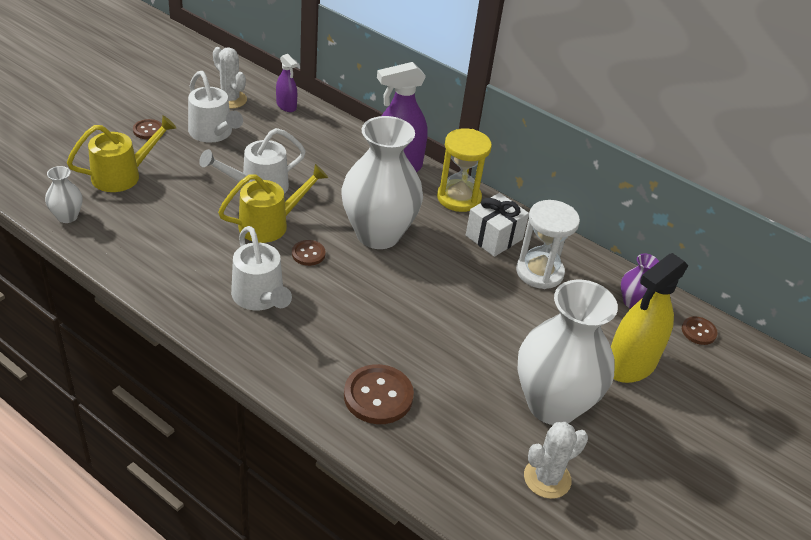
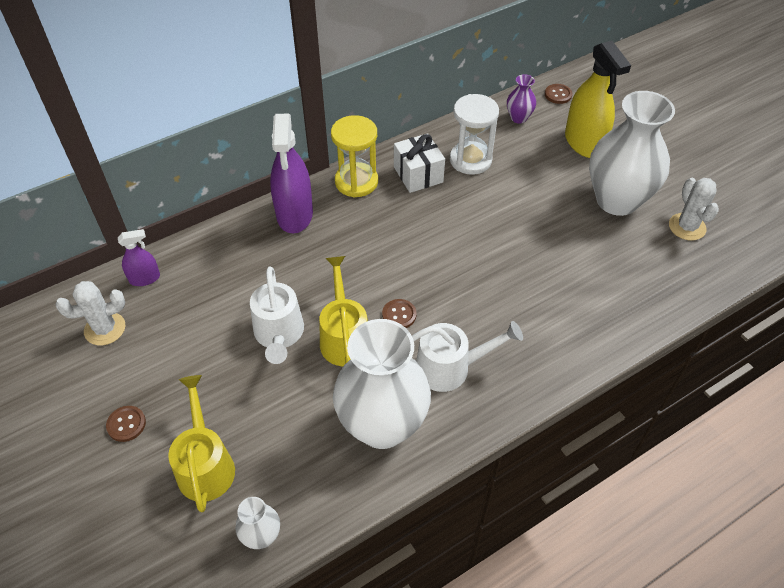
camera: 65 degrees left, 10 degrees up
white watering can [188,71,243,143] -> none
white vase [341,116,423,249] -> white vase moved to [333,319,431,449]
brown button [344,364,414,424] -> none

